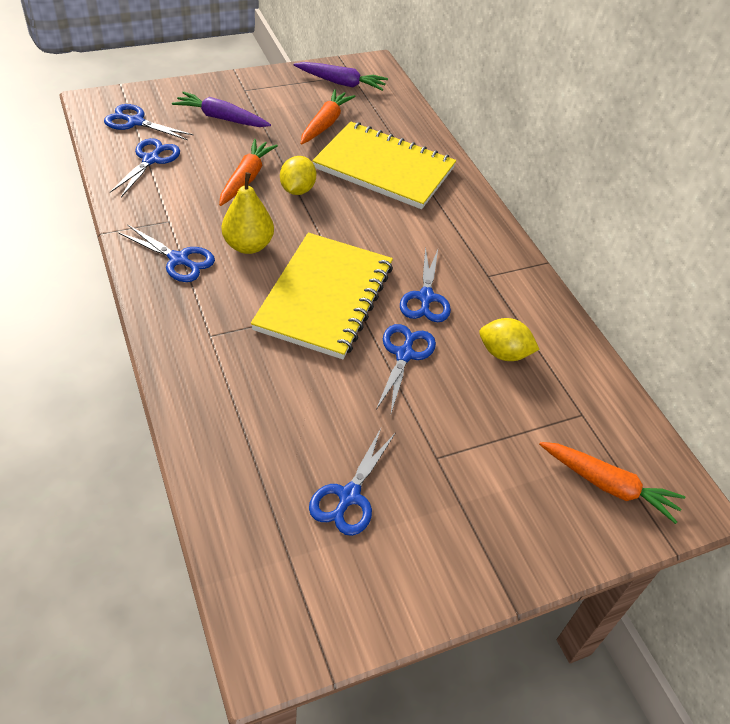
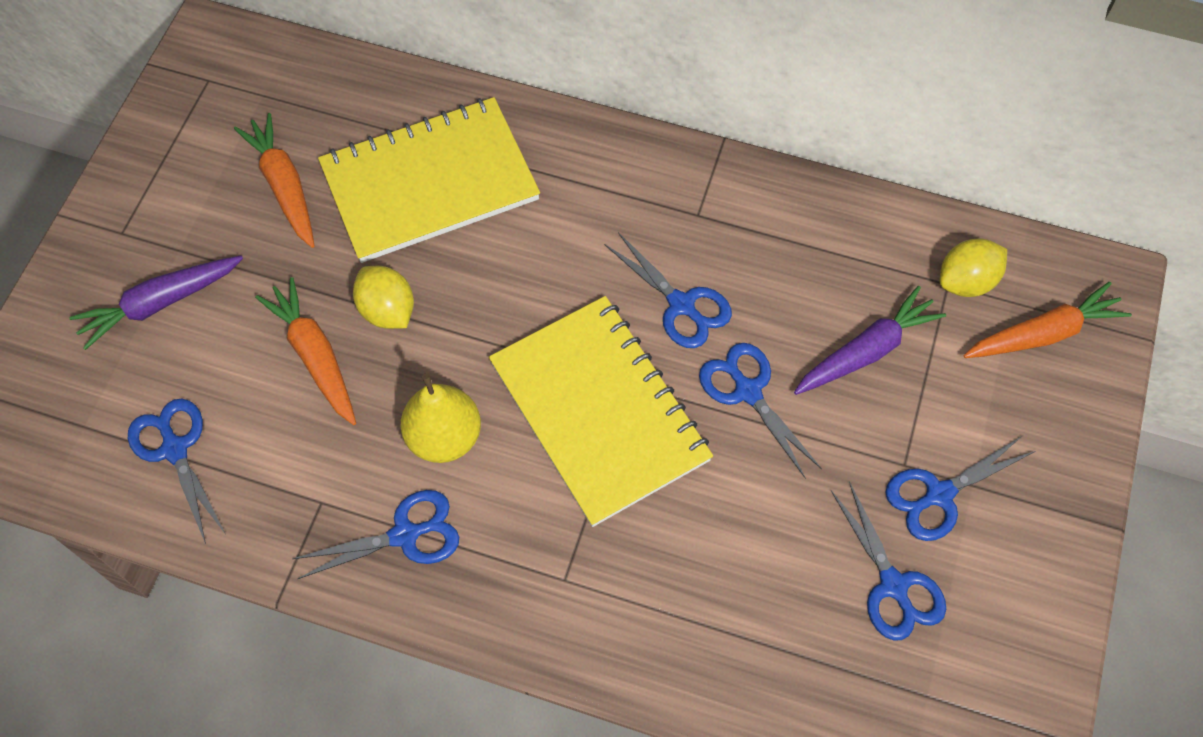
camera: 45 degrees left, 15 degrees up
blue scissors [104,104,194,140] -> blue scissors moved to [885,436,1036,541]
purple carrot [294,62,388,91] -> purple carrot moved to [794,286,946,395]
yellow lemon [479,318,540,361] -> yellow lemon moved to [940,239,1007,297]

